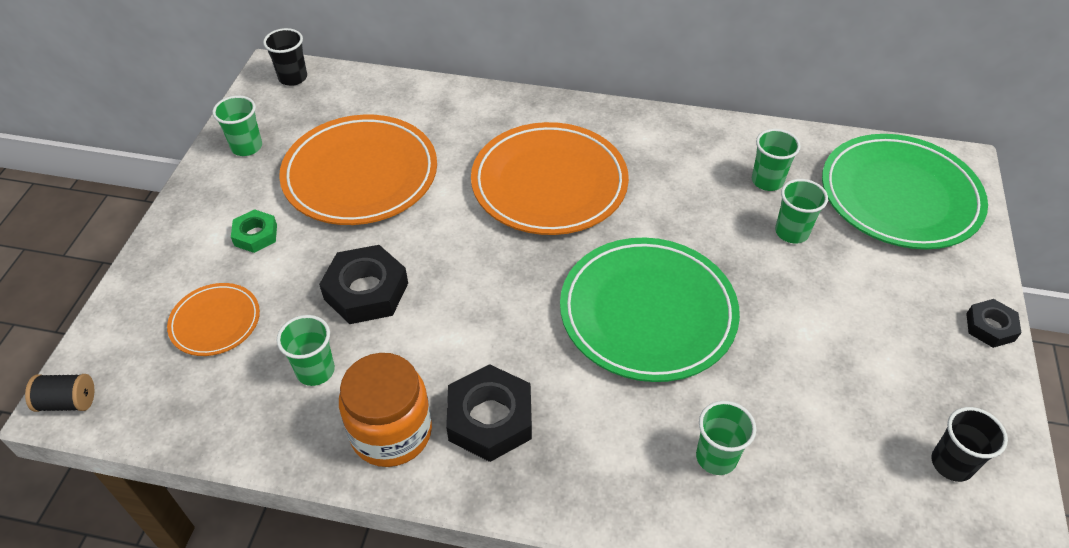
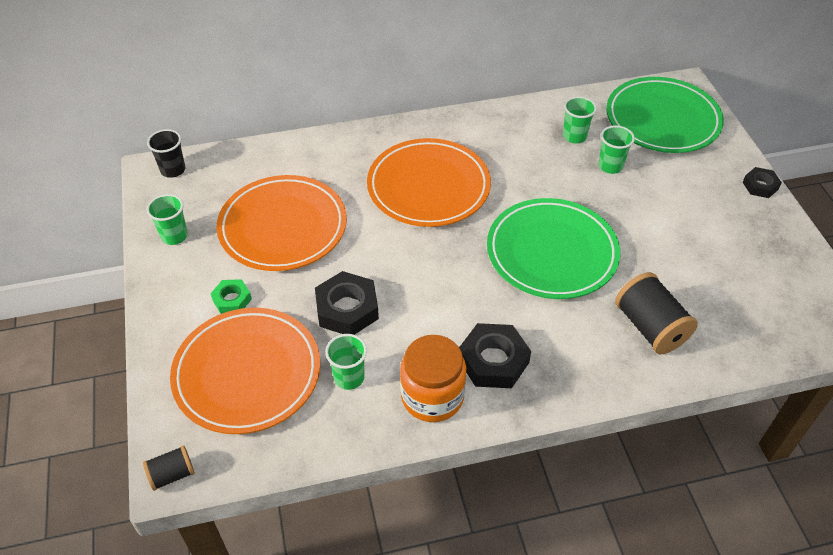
camera: 25 degrees left, 0 degrees up
orange plate [167,283,260,356] -> orange plate [170,308,320,434], size x1.99
green cup [696,401,756,475] -> black spool [615,272,698,354]
black cup [931,407,1008,482] -> none

